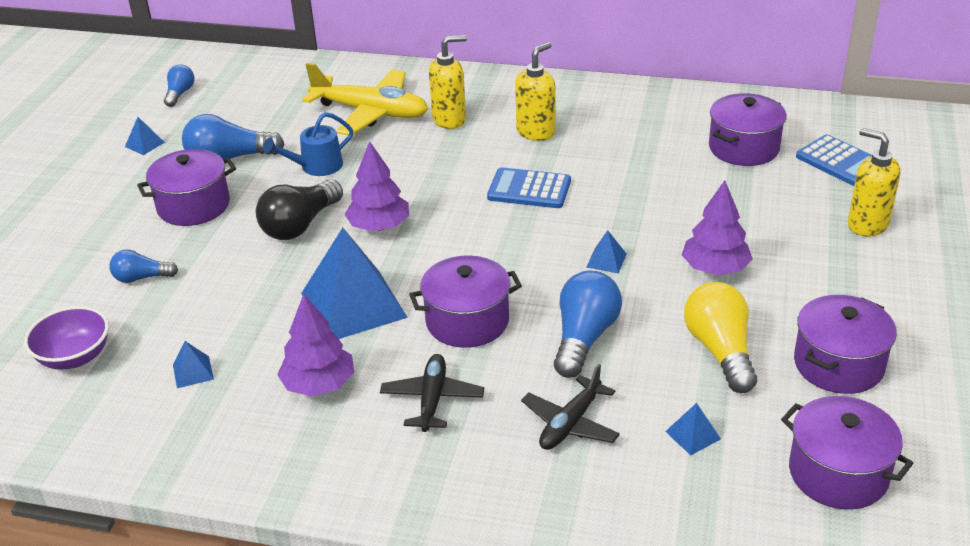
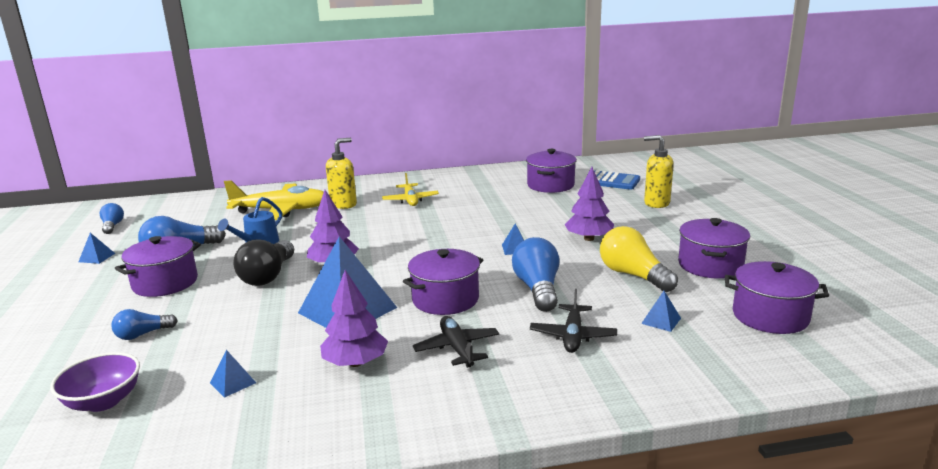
camera: 25 degrees left, 15 degrees down
blue calculator [487,167,571,208] -> none
yellow soap dispenser [515,42,556,141] -> yellow plane [382,173,439,206]

